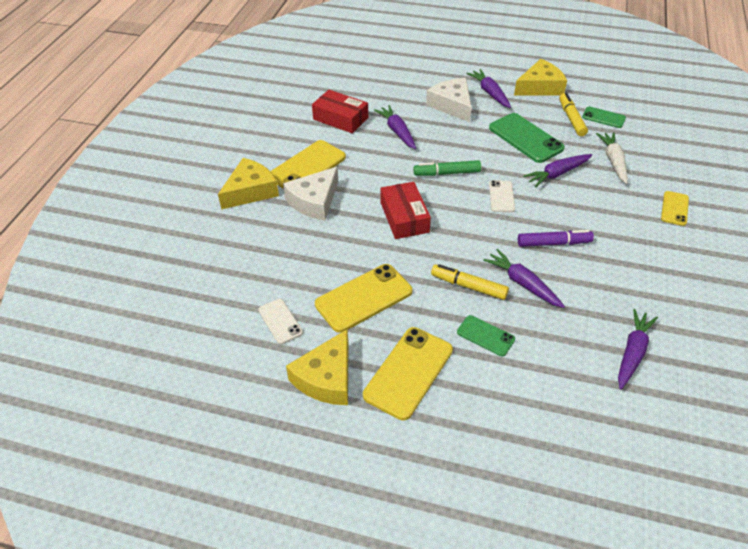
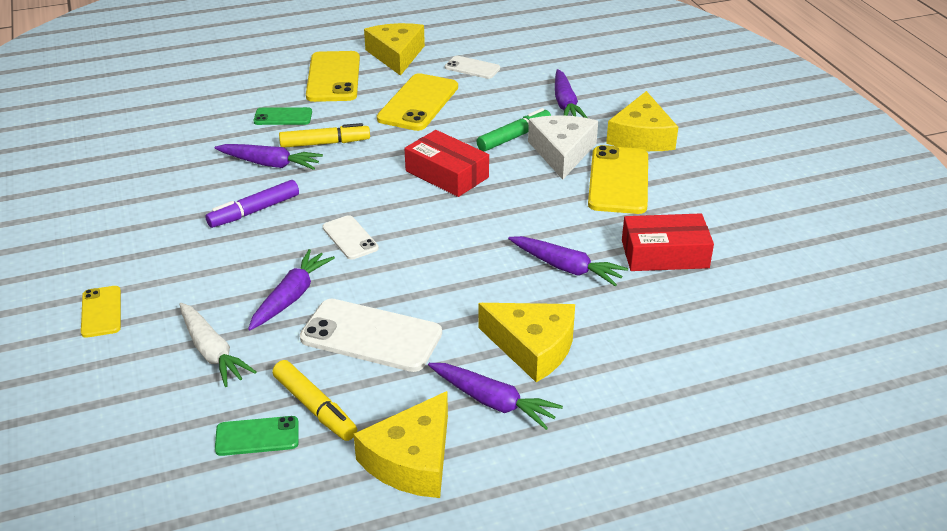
camera: 145 degrees right, 10 degrees down
green marker [414,160,481,176] -> green marker moved to [476,108,551,152]
white cheese [426,78,472,122] -> yellow cheese [478,303,575,382]
green phone [489,113,565,163] -> white phone [300,299,442,372]
purple carrot [618,309,658,389] -> purple carrot moved to [555,69,587,118]

